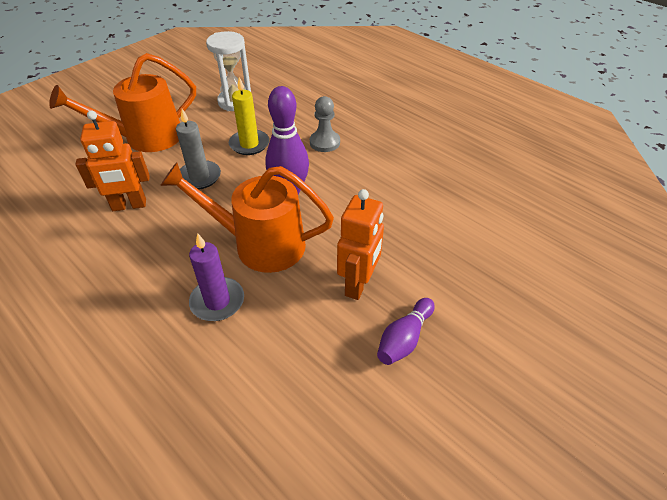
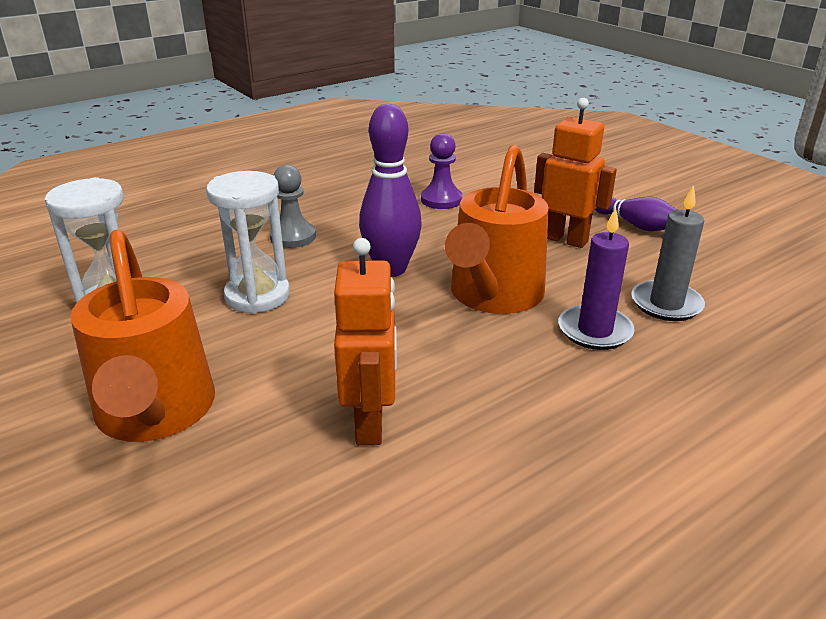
camera: 80 degrees left, 15 degrees down
grey candle [176,109,221,190] -> grey candle moved to [631,185,705,321]
yellow candle [229,77,269,155] -> white hourglass [206,171,290,314]
none -> purple pawn [421,133,462,209]

